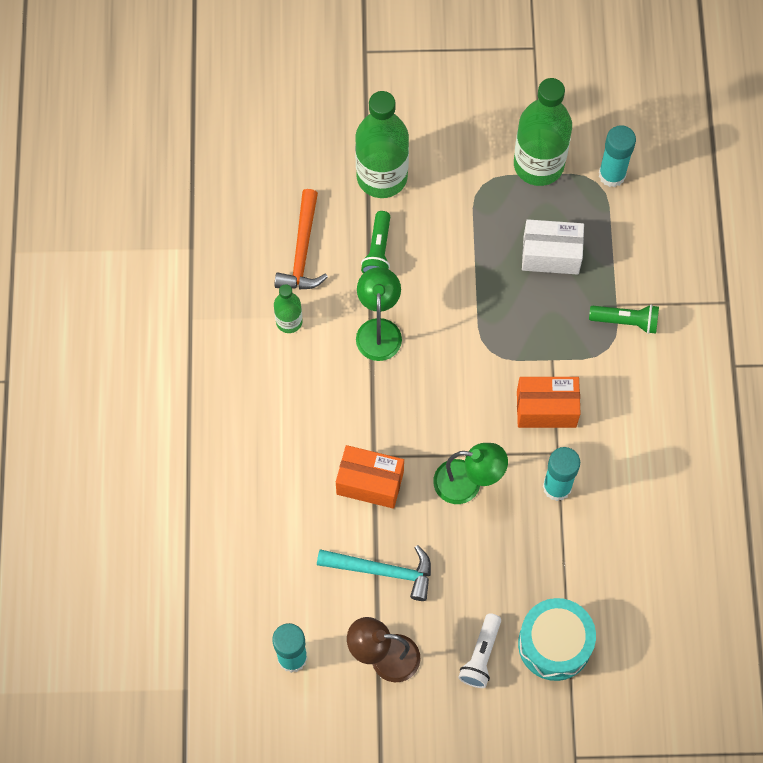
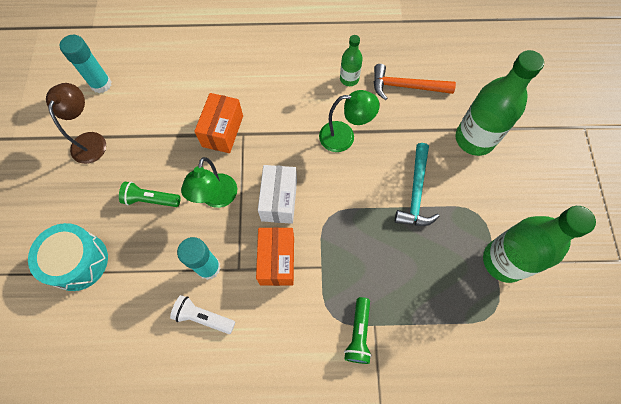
camera: 90 degrees right, 0 degrees up
turquoise hammer [317,545,431,601] -> turquoise hammer moved to [395,143,440,226]
green flashlight [361,211,390,274] -> green flashlight moved to [119,182,181,207]
white flashlight [458,613,501,688] -> white flashlight moved to [170,295,235,334]
white box [522,219,584,275] -> white box moved to [258,165,297,224]
turquoise glue stick [599,125,636,187] -> none

